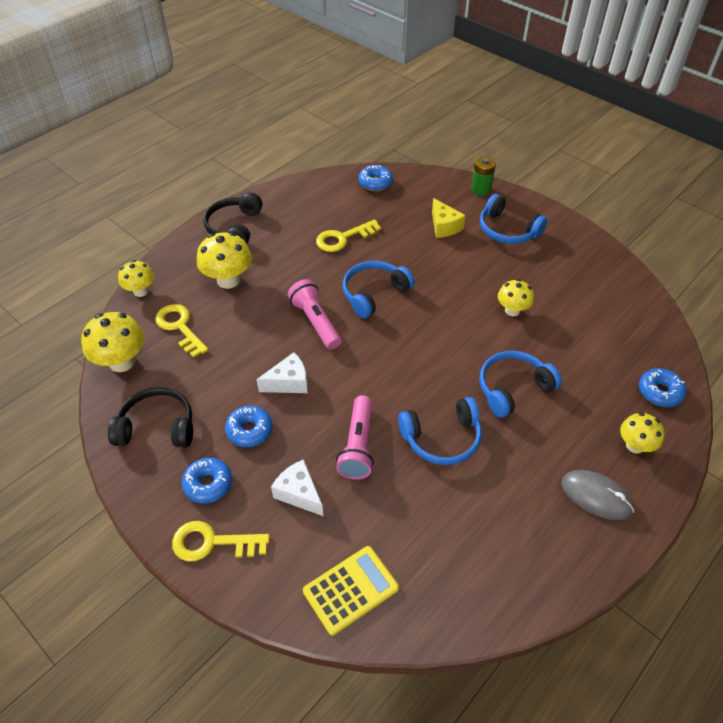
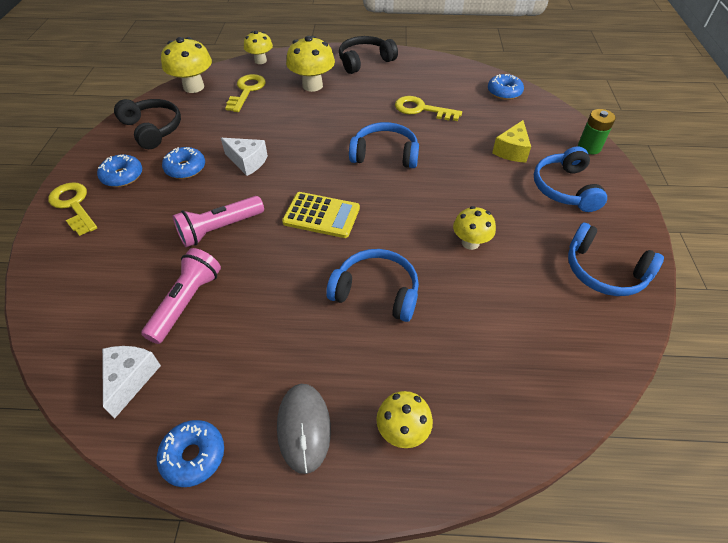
camera: 50 degrees right, 0 degrees up
white cheese [271,459,323,516] -> white cheese moved to [102,346,161,418]
pink flashlight [288,279,341,350] -> pink flashlight moved to [141,248,221,344]
yellow calculator [303,546,399,635] -> yellow calculator moved to [282,192,360,238]
blue headphones [398,397,482,465] -> blue headphones moved to [568,223,664,296]
blue donut [639,368,687,407] -> blue donut moved to [157,420,224,487]

